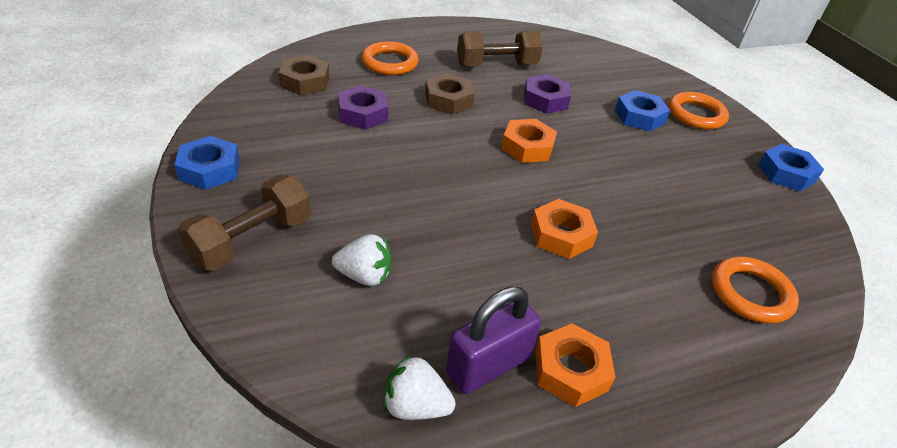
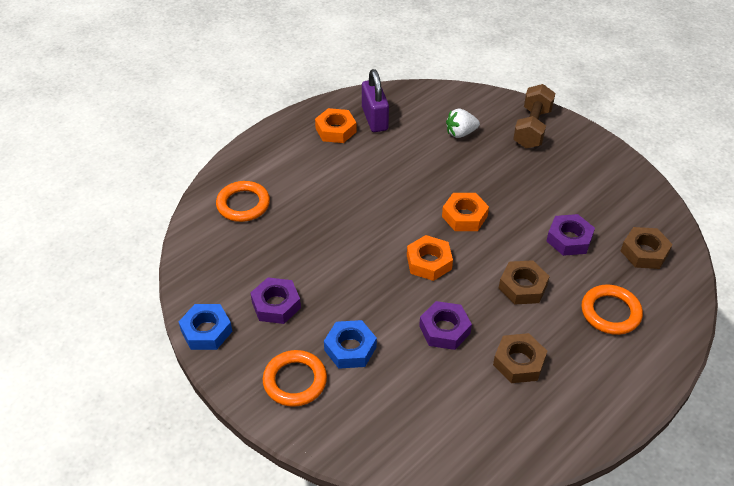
camera: 160 degrees right, 5 degrees up
blue nut [175,136,240,190] -> none
white strawberry [383,354,456,420] -> none
purple padlock [446,286,541,394] -> purple padlock turned 45 degrees counterclockwise [362,69,389,132]
brown dumbbell [457,31,543,67] -> brown nut [493,333,547,383]
orange nut [531,199,598,259] -> orange nut moved to [442,193,489,231]
none -> purple nut [250,277,301,324]

